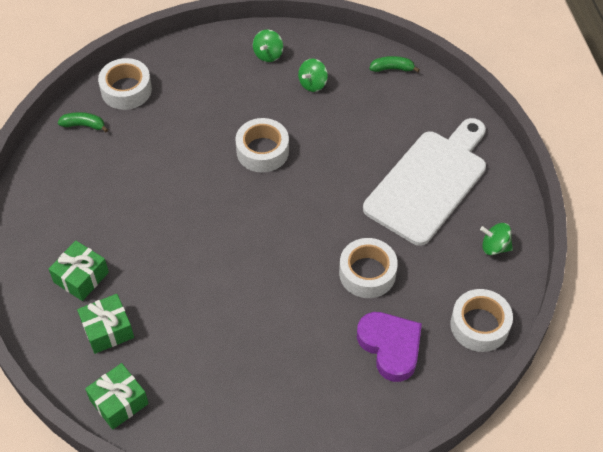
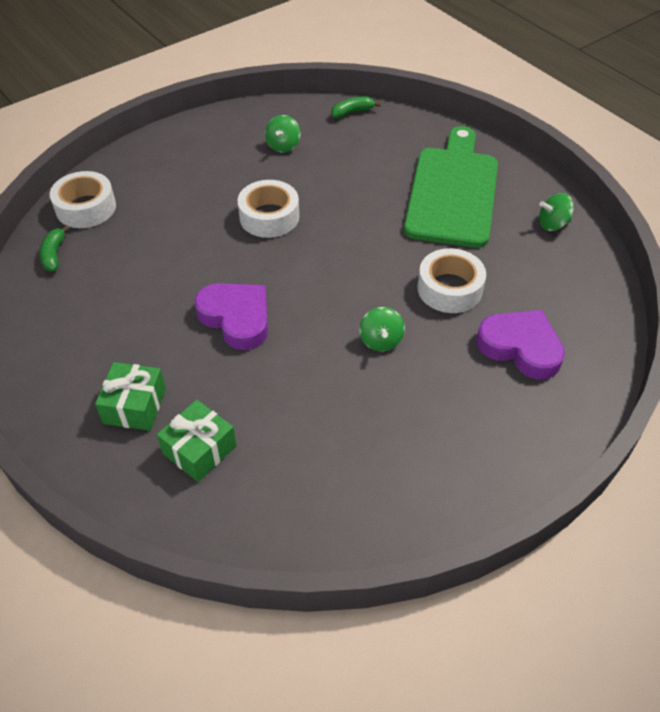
camera: 25 degrees left, 5 degrees down
green banana [58,112,108,132] -> green banana turned 75 degrees counterclockwise [39,225,70,271]
green gift [85,363,149,430] -> none
green spinning top [253,30,283,62] -> green spinning top moved to [359,307,405,351]
white cutting board [363,118,486,246] -> green cutting board [404,126,498,248]
white tape [450,289,513,352] -> none
none -> purple heart [194,283,268,350]

